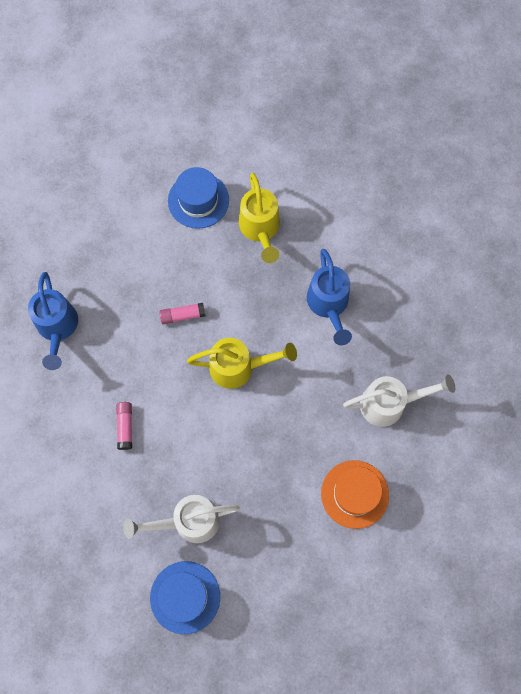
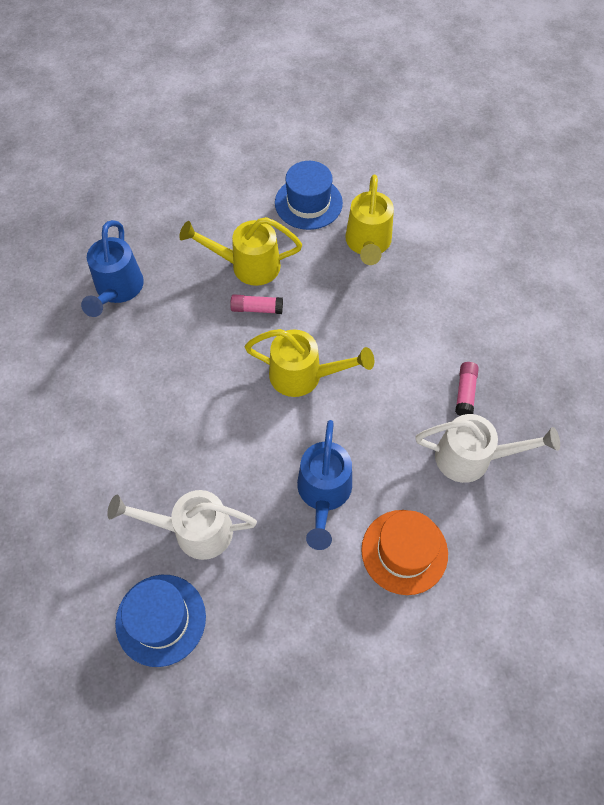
camera: 15 degrees right, 10 degrees down
pink glue stick [116,402,132,450] -> pink glue stick moved to [455,362,479,416]
blue watering can [307,249,352,345] -> blue watering can moved to [297,420,352,550]
none -> yellow watering can [179,217,302,286]

